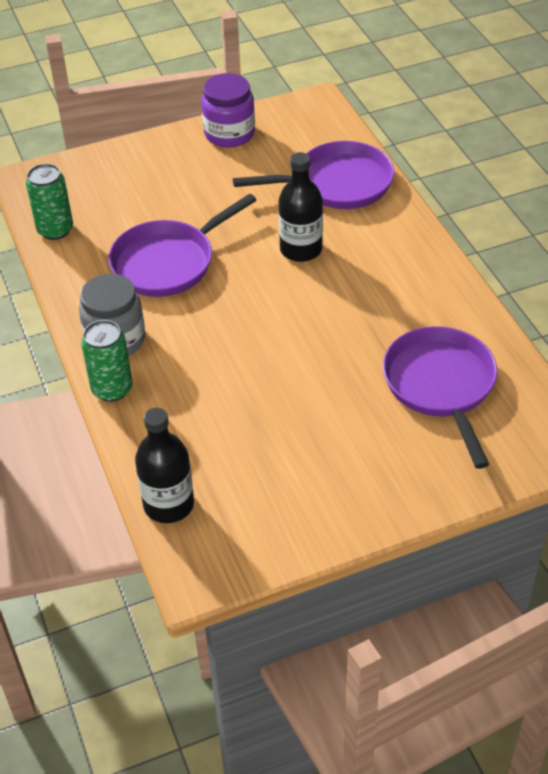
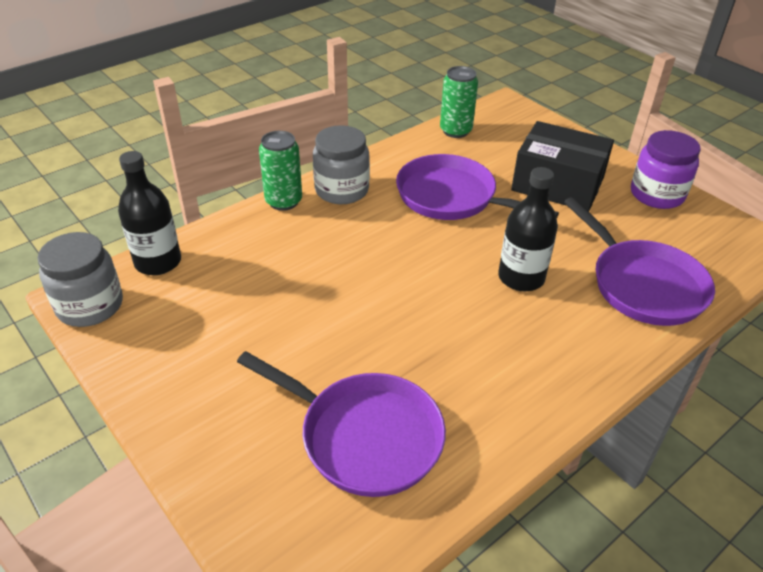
camera: 70 degrees right, 5 degrees down
purple pan [383,326,497,469] -> purple pan turned 60 degrees clockwise [237,351,446,497]
none -> grey jar [37,232,123,327]
none -> black box [511,121,614,212]

